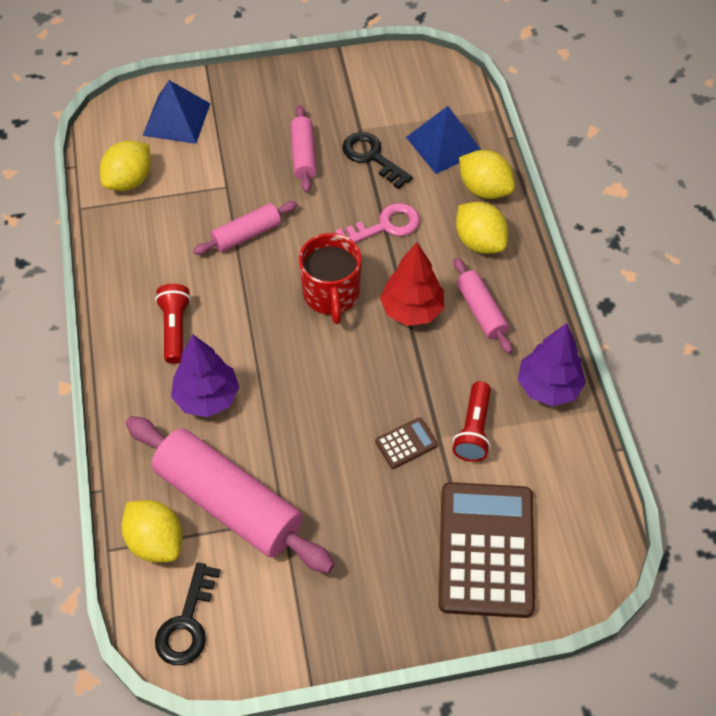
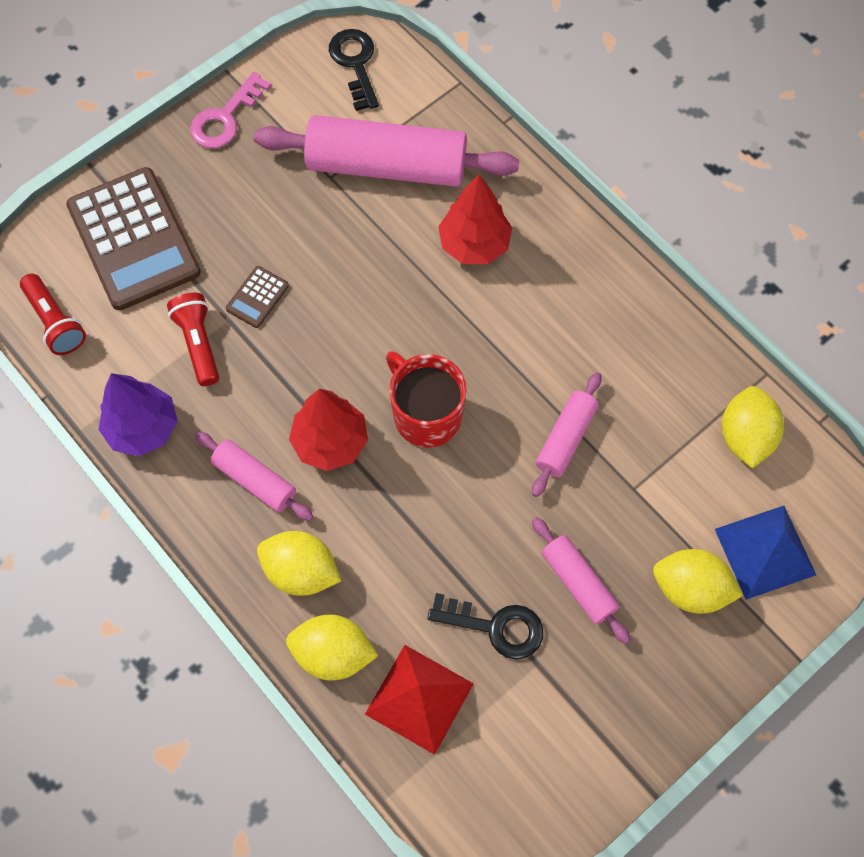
camera: 150 degrees right, 10 degrees up
yellow lemon [121,500,183,563] -> yellow lemon moved to [653,549,743,614]
red flashlight [155,284,191,364] -> red flashlight moved to [20,274,86,355]
purple tree [171,335,240,417] -> red tree [438,174,512,264]
pink key [335,203,420,243] -> pink key moved to [190,72,271,148]
blue pyramid [406,106,481,174] -> red pyramid [365,645,474,755]

